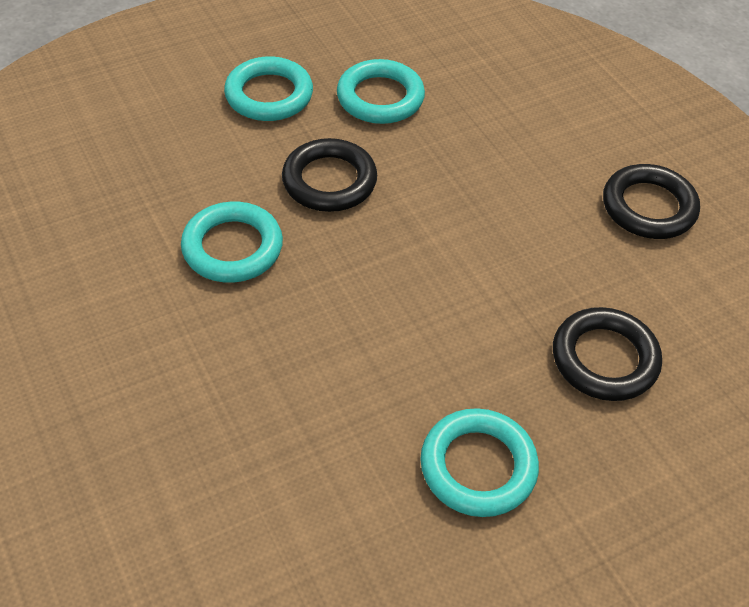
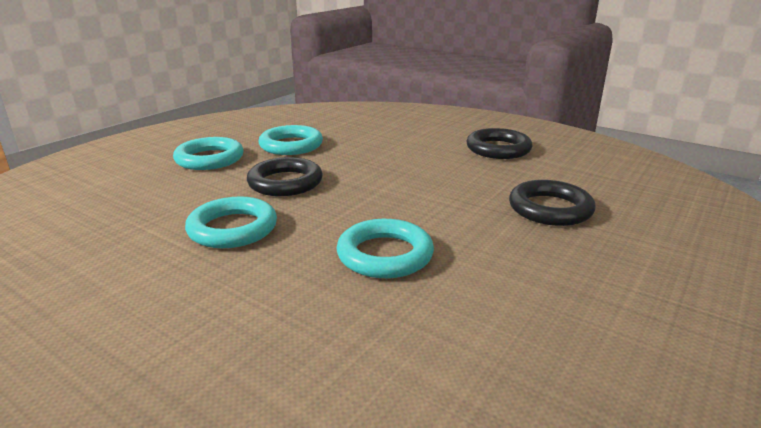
camera: 25 degrees left, 25 degrees down
turquoise ring [420,408,539,517] -> turquoise ring moved to [336,219,434,278]

